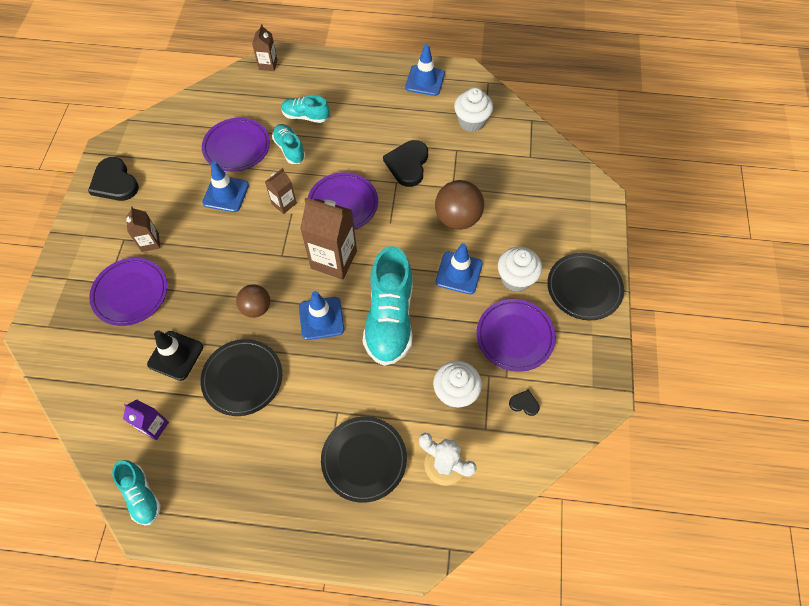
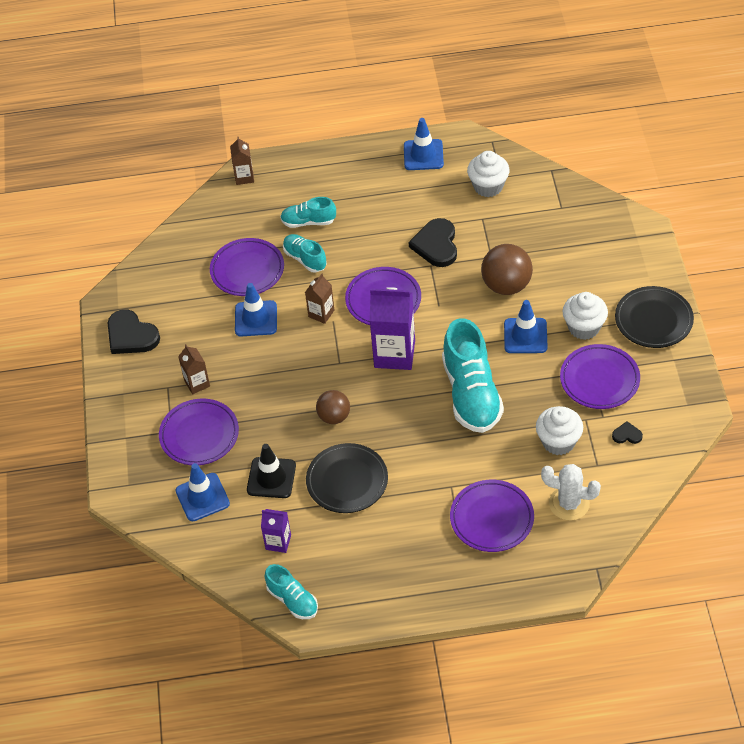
camera: 10 degrees left, 10 degrees down
blue traffic cone [299,291,344,340] -> blue traffic cone moved to [176,463,230,521]
brown carton [300,197,357,280] -> purple carton [370,287,415,370]
black plate [321,416,407,503] -> purple plate [450,480,534,552]

